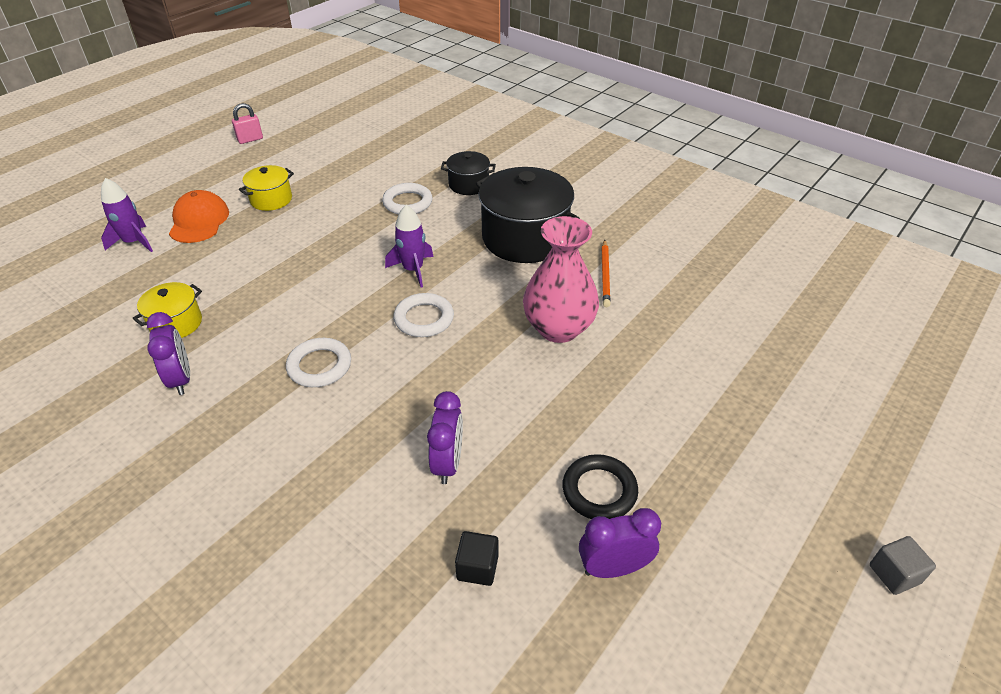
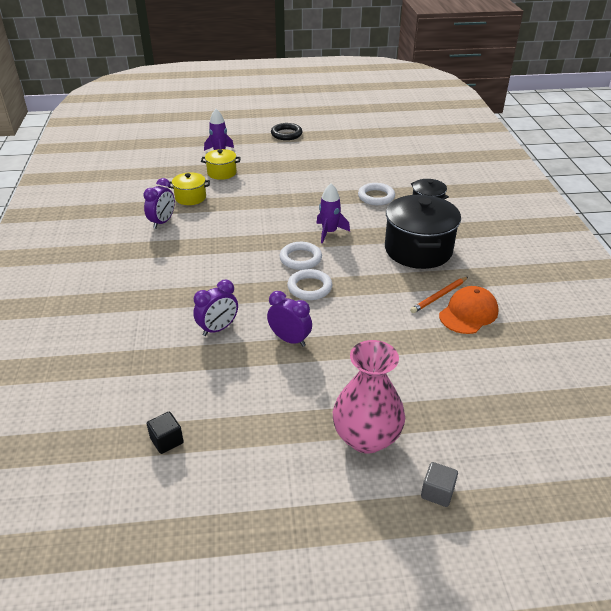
camera: 45 degrees right, 5 degrees down
orange cap [169,190,229,243] -> orange cap moved to [439,286,499,334]
pink padlock [232,103,263,144] -> none
yellow pot [239,165,294,211] -> yellow pot moved to [201,149,241,180]
white ring [286,338,351,387] -> white ring moved to [287,269,332,300]
black cube [455,531,499,586] -> black cube moved to [147,412,184,454]
pink vase [523,216,599,343] -> pink vase moved to [333,340,405,453]
black ring [562,454,638,519] -> black ring moved to [271,123,303,140]
purple clock [579,508,661,578] -> purple clock moved to [267,291,312,347]
grey cube [870,536,936,595] -> grey cube moved to [421,462,458,507]

